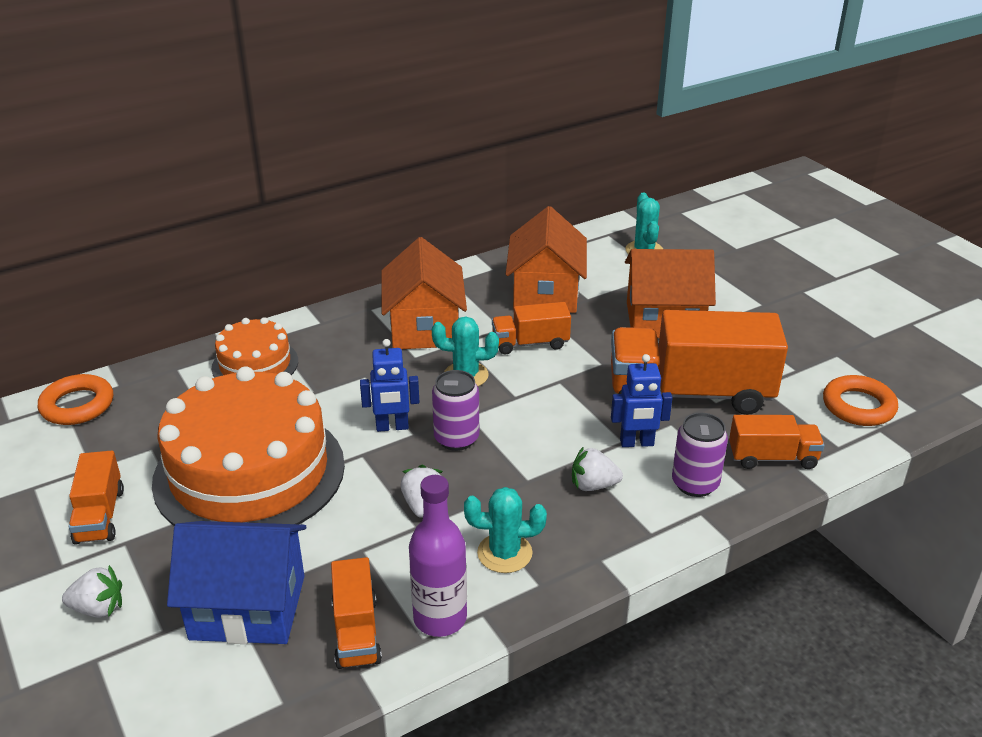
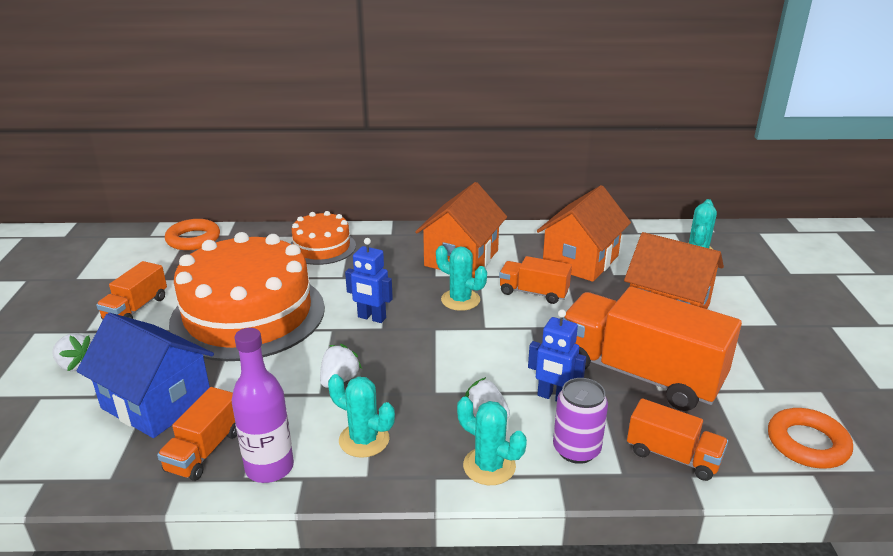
camera: 30 degrees right, 5 degrees down
purple can [432,370,479,451] -> none
none -> turquoise cactus [457,397,527,485]

